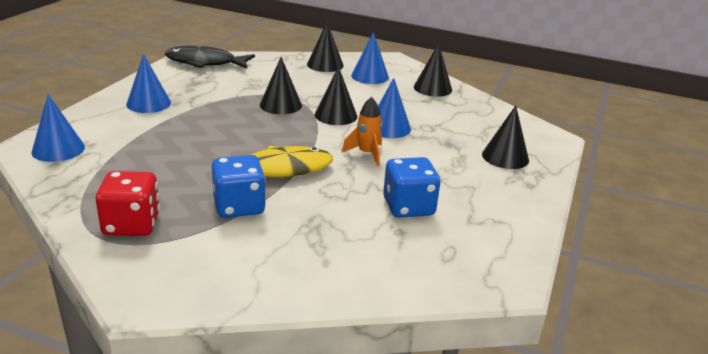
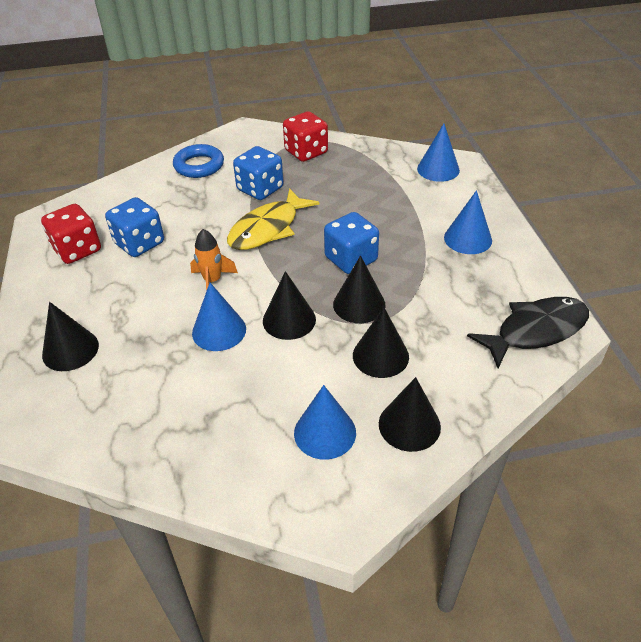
camera: 150 degrees right, 15 degrees up
black cone [414,43,452,97] -> black cone moved to [353,307,409,378]
none -> red dice [41,204,101,264]
none -> blue ring [173,144,224,178]
none -> blue dice [324,212,379,274]

